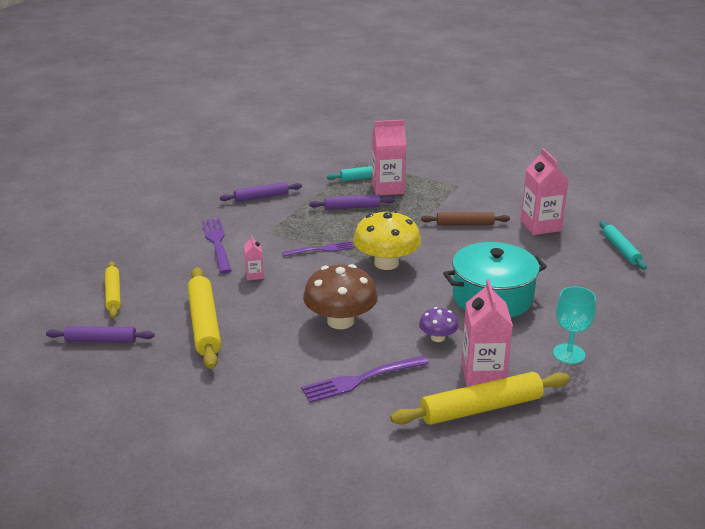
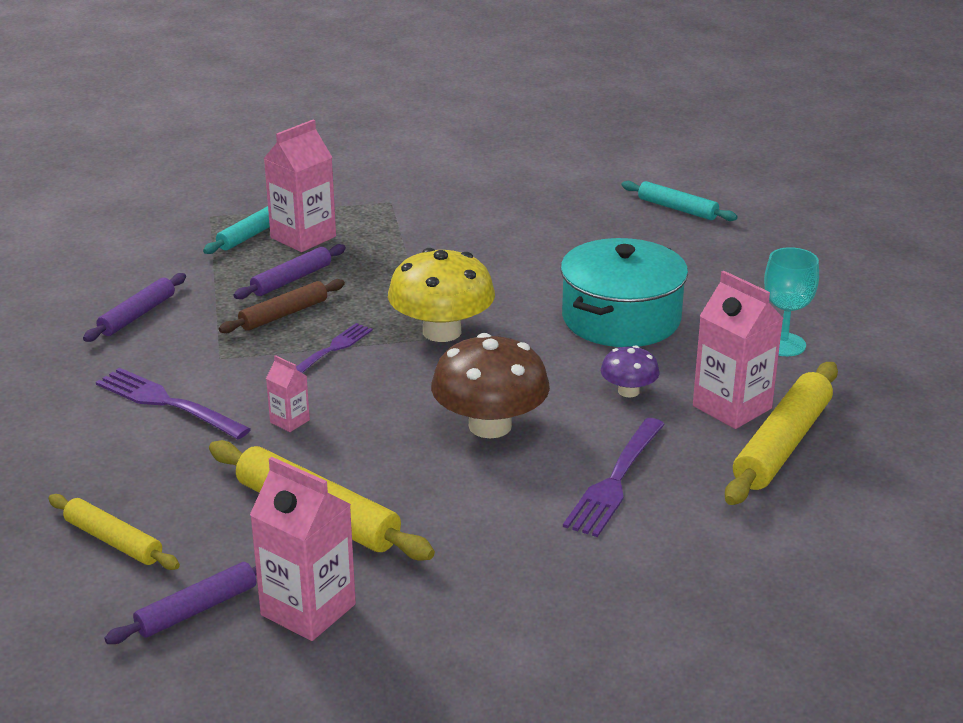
camera: 40 degrees left, 0 degrees up
brown rolling pin [421,212,510,225] -> brown rolling pin moved to [219,279,345,333]
pink carton [521,148,569,235] -> pink carton moved to [250,457,356,641]

